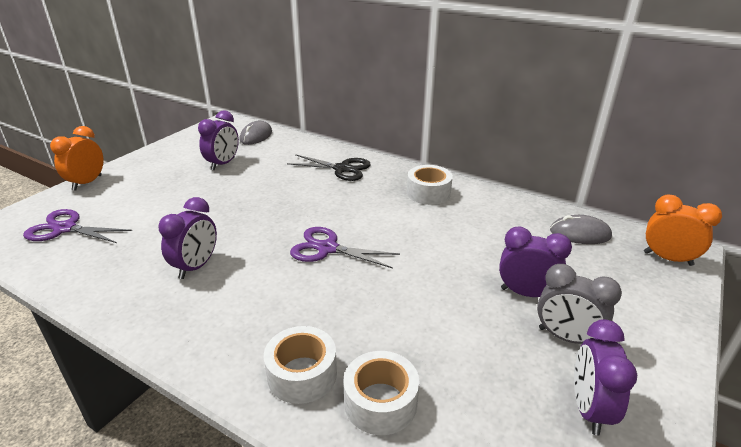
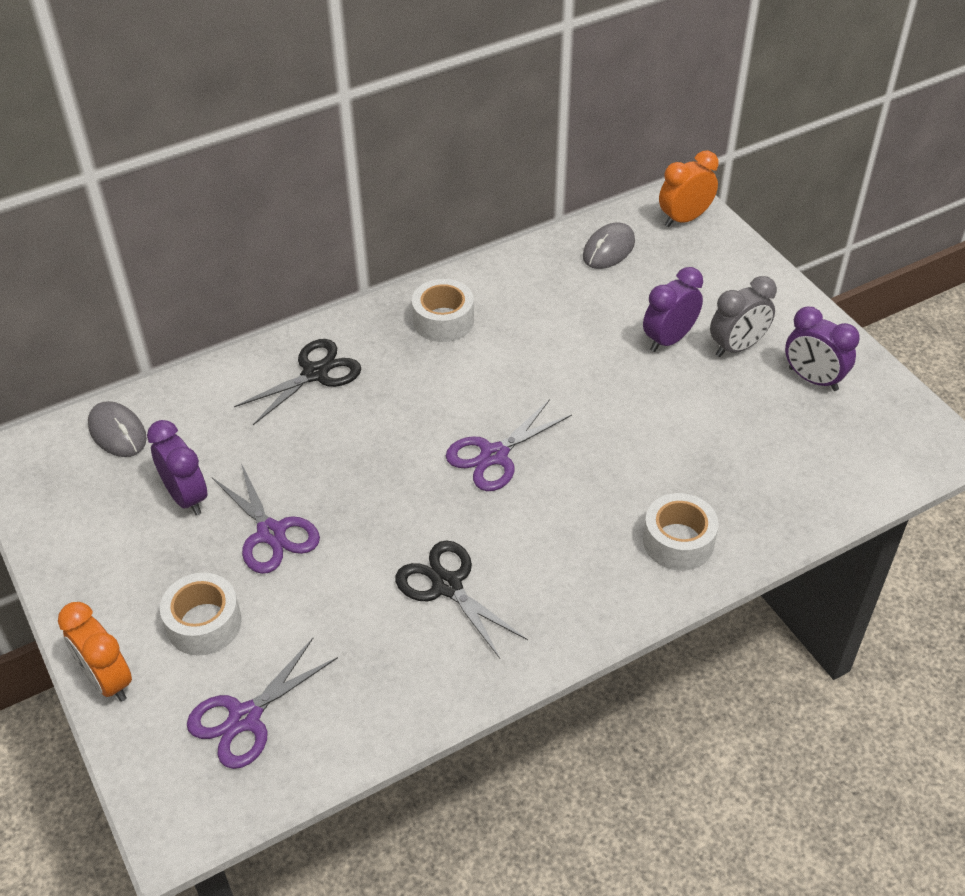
camera: 60 degrees left, 15 degrees up
purple clock [159,197,217,279] -> black scissors [395,540,528,659]
white tape [343,351,420,435] -> white tape moved to [160,573,242,655]
none -> purple scissors [212,463,320,574]

